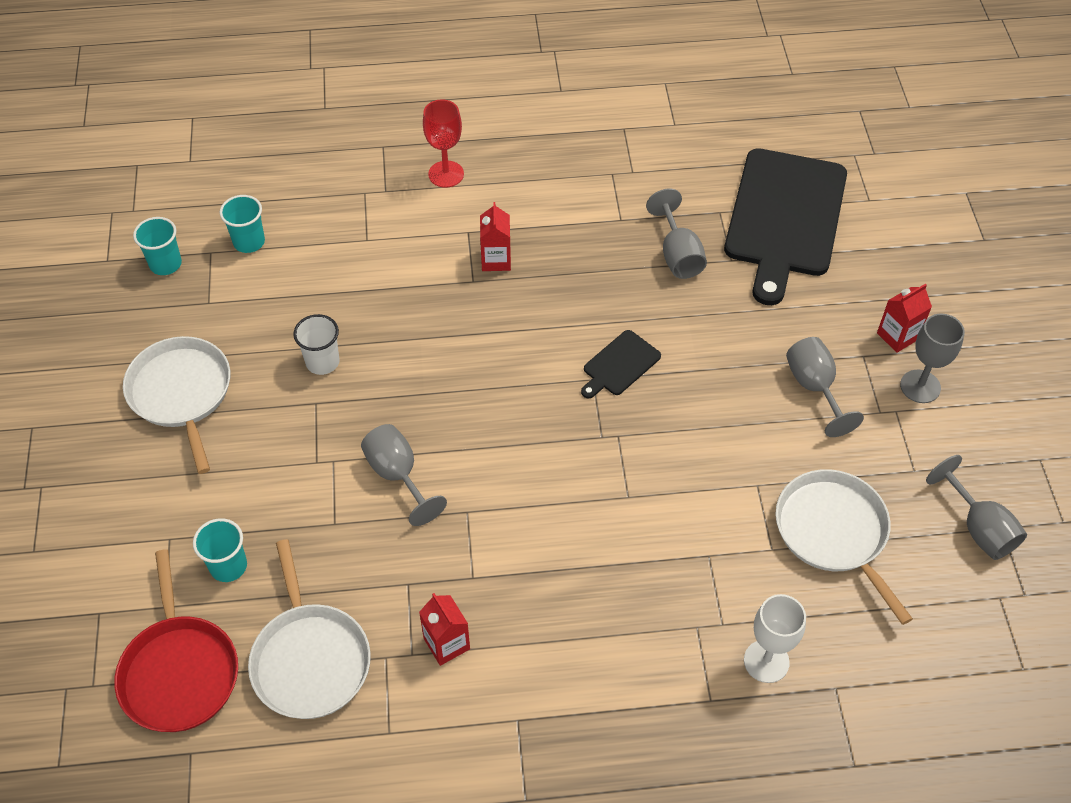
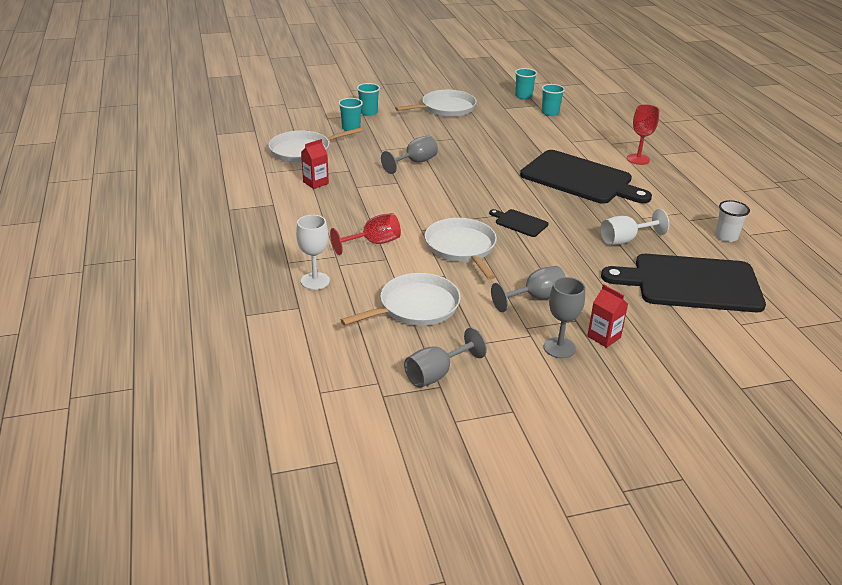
camera: 80 degrees right, 20 degrees down
red pan [114,549,238,732] -> none
white cup [293,314,340,375] -> white cup moved to [715,200,750,242]
red carton [480,202,511,271] -> black cutting board [520,150,652,204]
grey goblet [646,189,707,279] -> white goblet [600,209,669,245]
none -> red goblet [330,213,401,255]
none -> turquoise cup [357,83,380,116]
none -> white pan [425,218,497,280]

